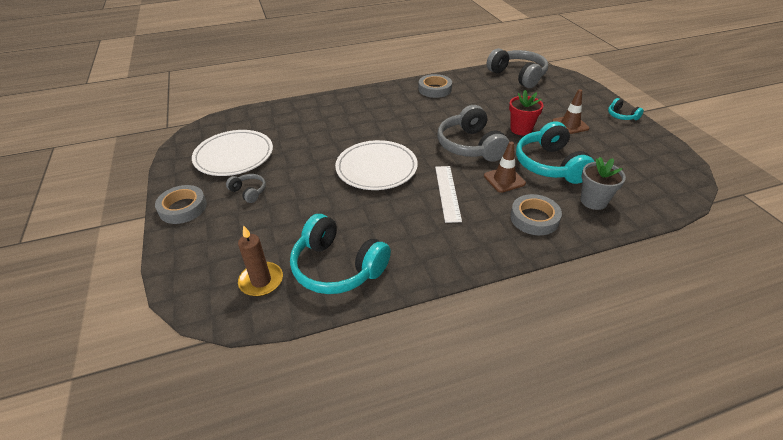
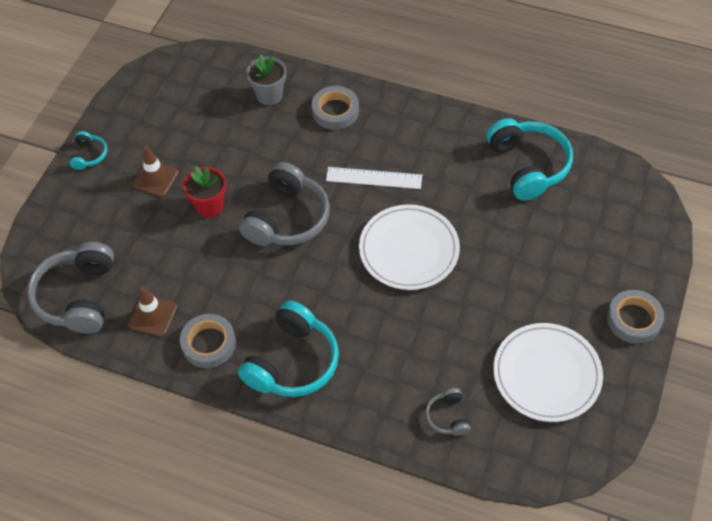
camera: 140 degrees left, 15 degrees up
grey headphones [226,174,266,203] -> grey headphones moved to [425,388,471,436]
brown candle [238,225,283,296] -> none
white ruler [435,166,462,223] -> white ruler turned 60 degrees clockwise [326,167,422,189]
brown traffic cone [484,142,526,193] -> brown traffic cone moved to [128,286,177,336]
turquoise headphones [516,121,595,184] -> turquoise headphones moved to [238,300,339,397]

